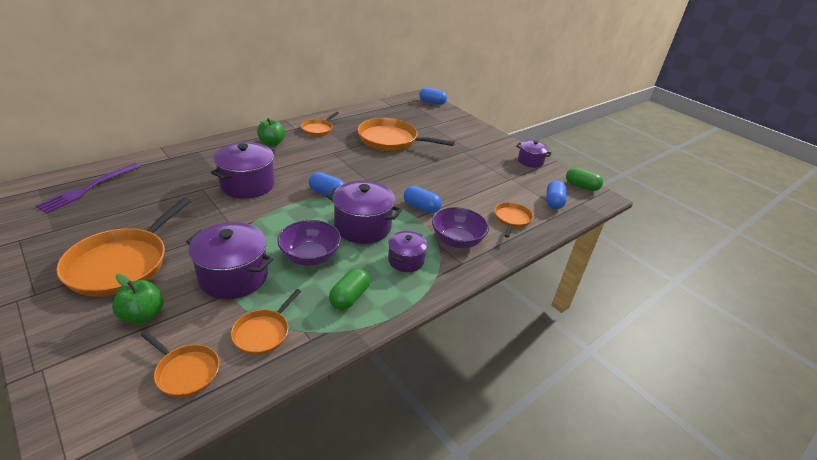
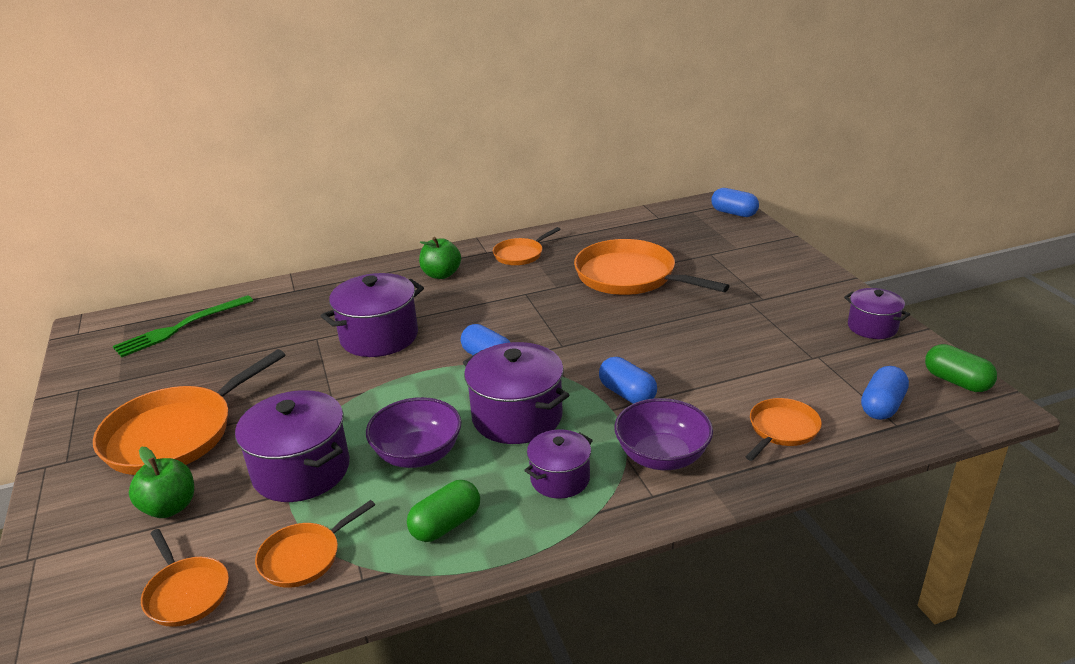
camera: 25 degrees right, 5 degrees down
purple fork [35,163,141,213] -> green fork [113,295,253,357]

